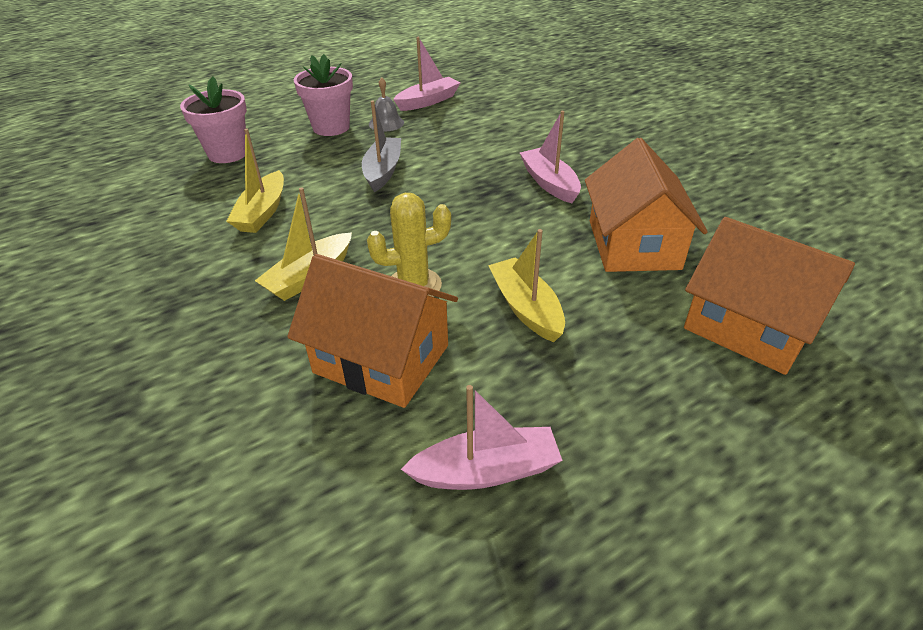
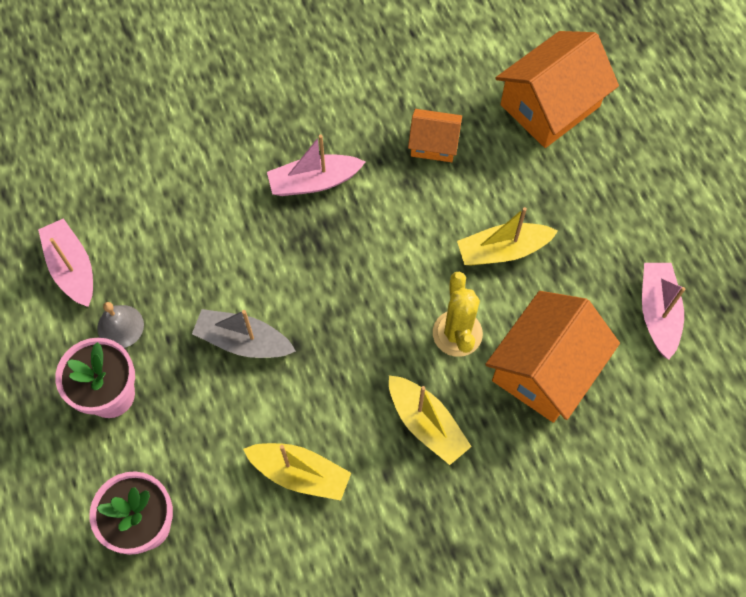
camera: 80 degrees left, 25 degrees up
orange house [585,138,708,272] -> orange house [408,109,462,162], size x0.54

